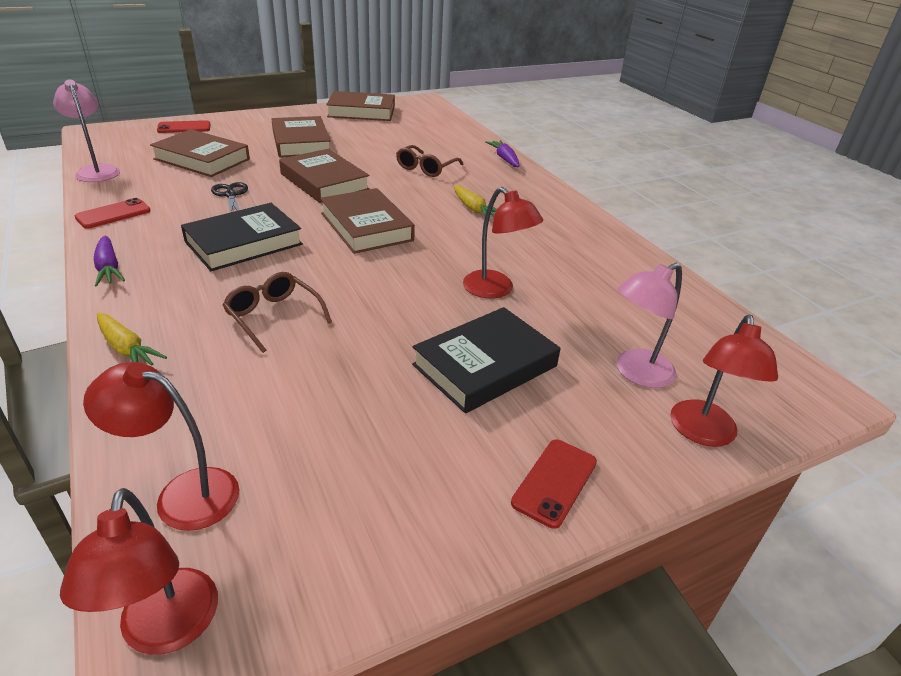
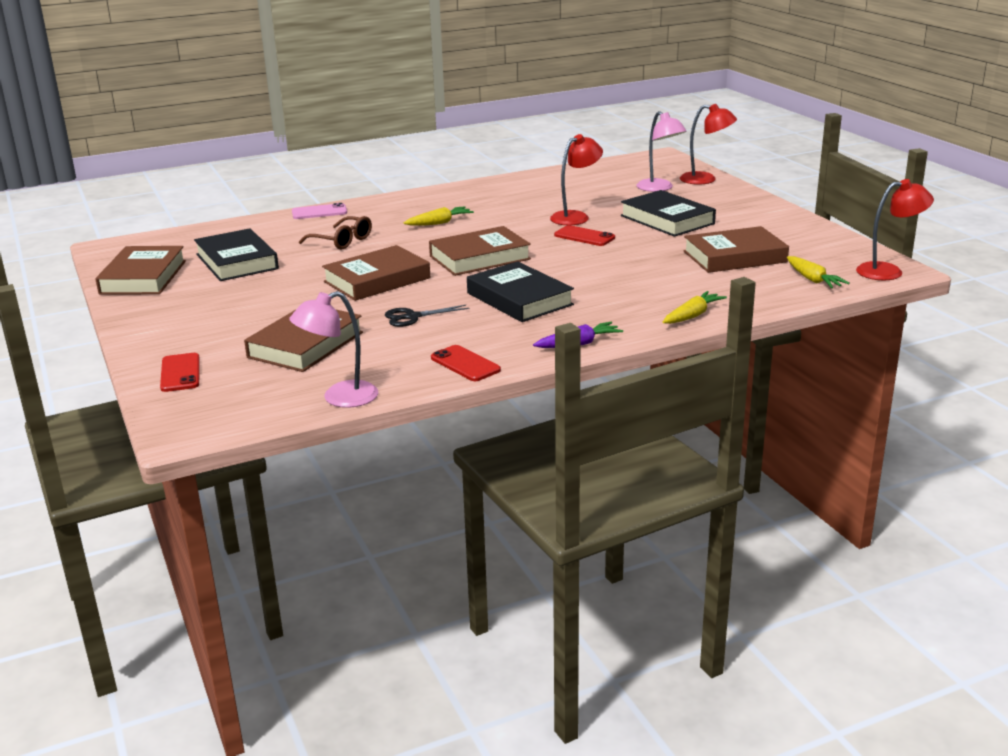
camera: 85 degrees left, 10 degrees down
red lamp [83,362,239,531] -> yellow carrot [787,256,850,288]
brown glasses [223,272,332,353] -> none
brown book [271,116,331,158] -> brown book moved to [684,226,789,273]
purple carrot [485,140,519,167] -> pink phone [292,203,347,219]
red phone [511,439,597,529] -> red phone moved to [554,225,615,246]
none -> black book [194,228,279,281]

